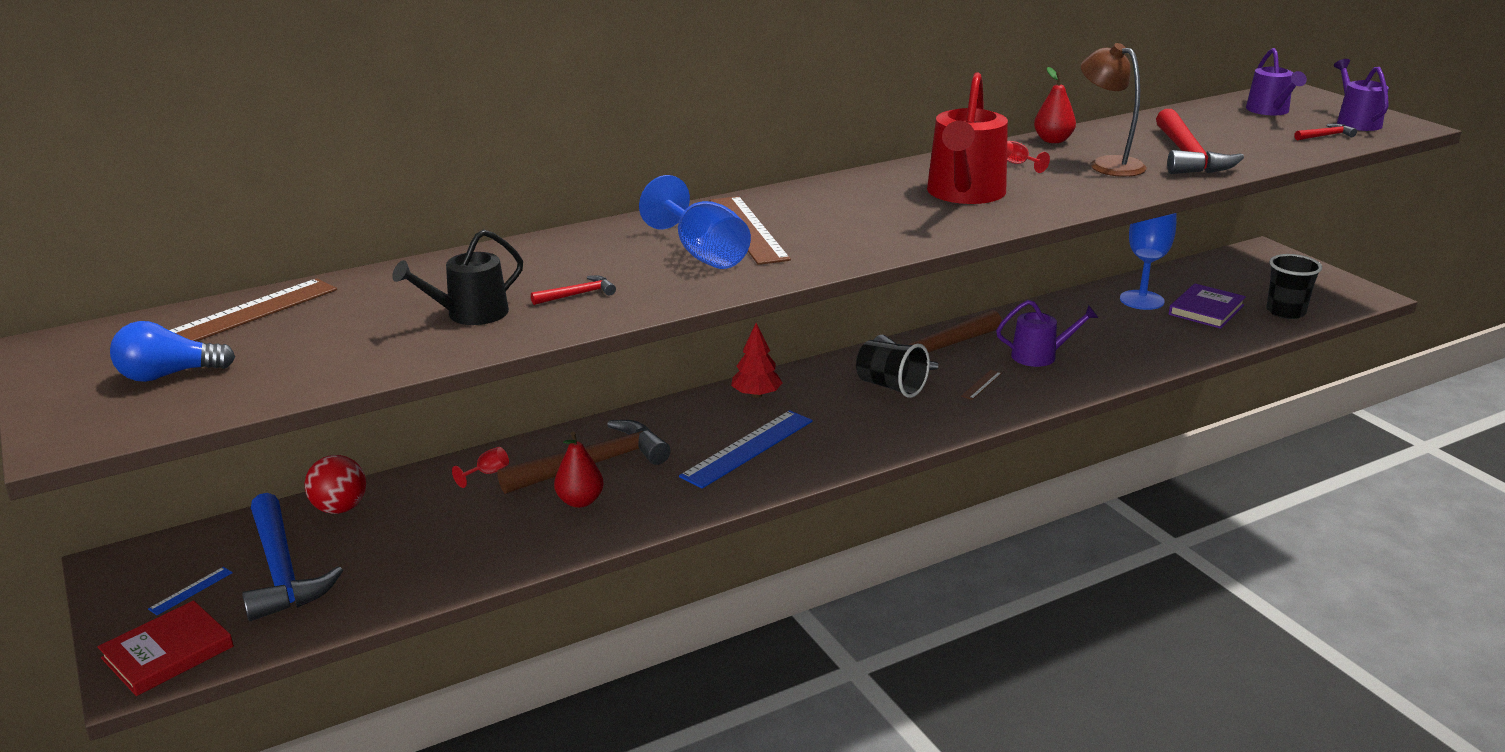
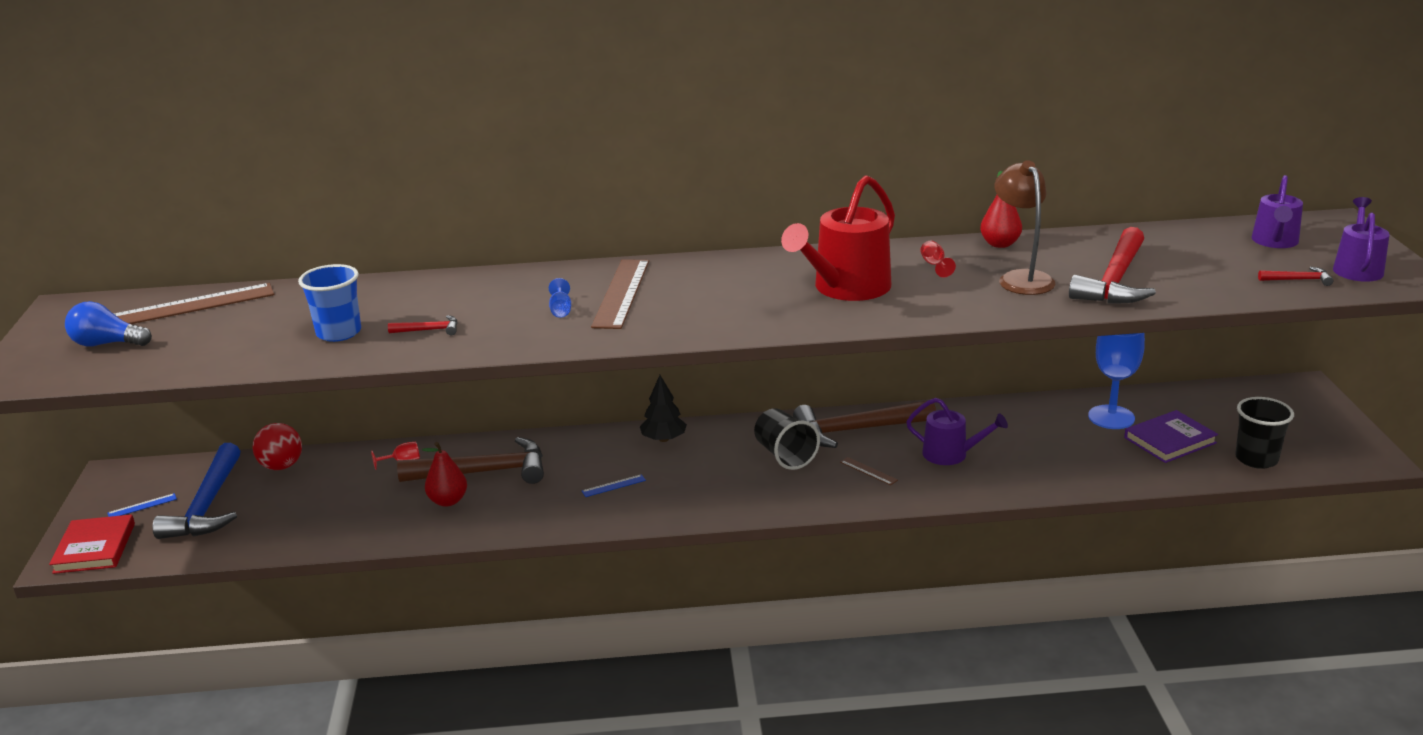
camera: 25 degrees right, 0 degrees up
red book [98,600,234,696] -> red book turned 75 degrees counterclockwise [49,515,135,574]
black watering can [392,229,523,325] -> blue cup [298,264,361,342]
blue goblet [639,175,751,269] -> blue goblet [549,278,571,318], size x0.43
blue ruler [679,410,813,489] -> blue ruler [582,474,646,497], size x0.43
red tree [731,323,783,398] -> black tree [640,375,687,442]
brown ruler [961,370,1002,400] -> brown ruler turned 75 degrees clockwise [840,457,898,485]

